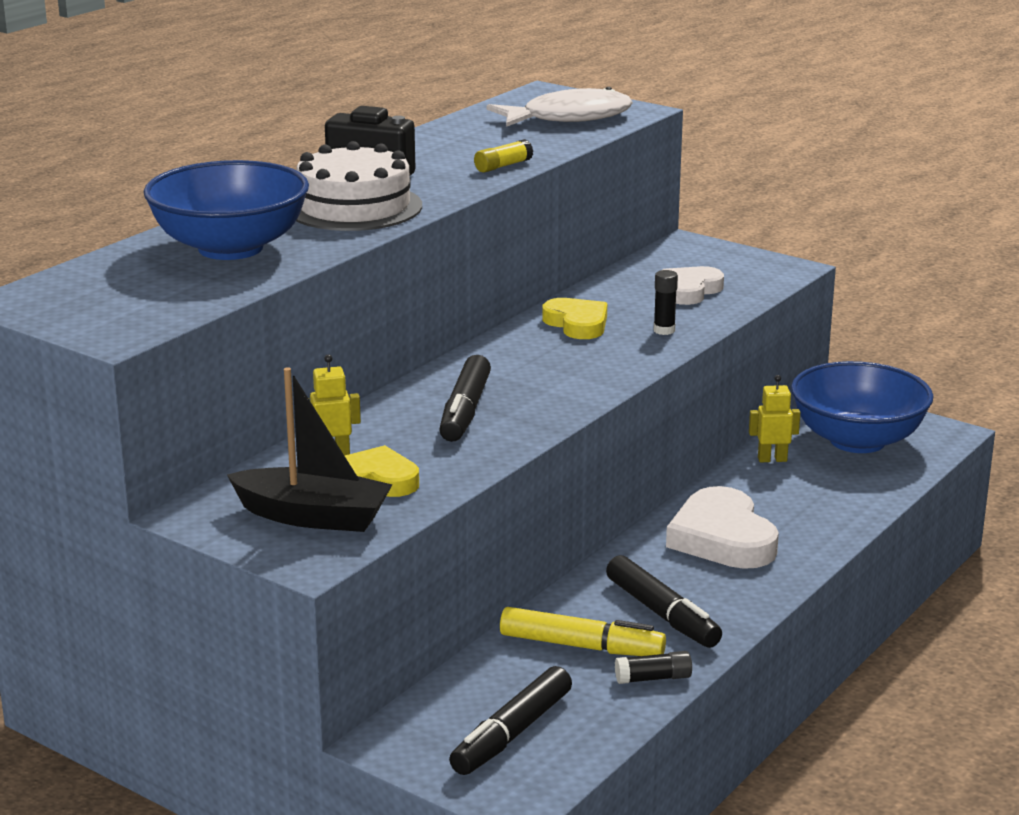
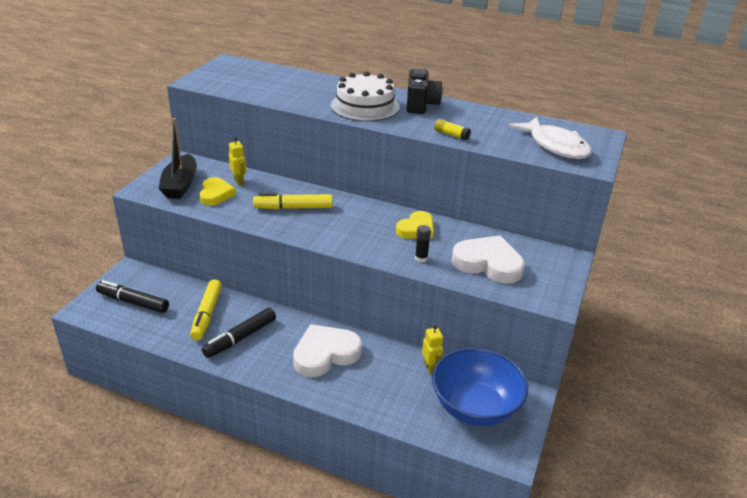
camera: 75 degrees right, 10 degrees up
blue bowl [144,160,309,260] -> none
black marker [439,355,491,442] -> yellow marker [253,193,332,209]
black glue stick [615,651,692,684] -> none
white heart [662,266,724,305] -> white heart [452,235,525,284], size x1.55

